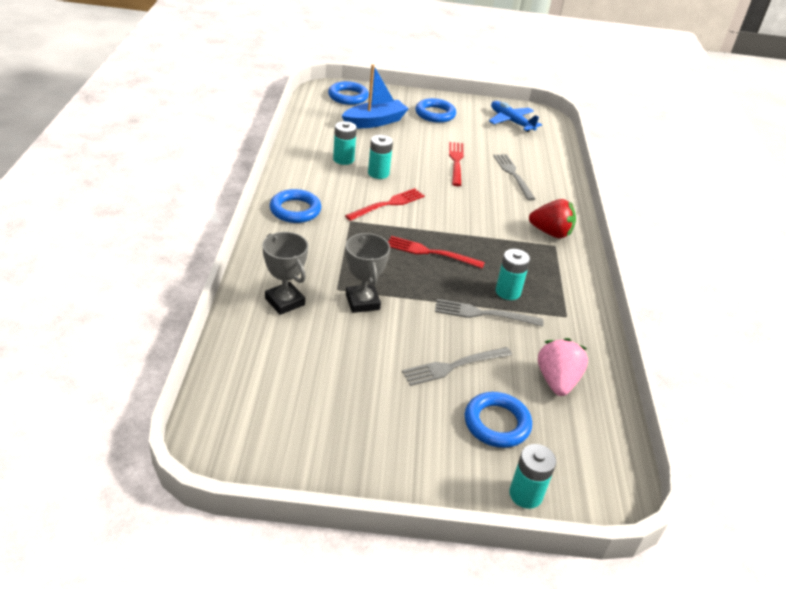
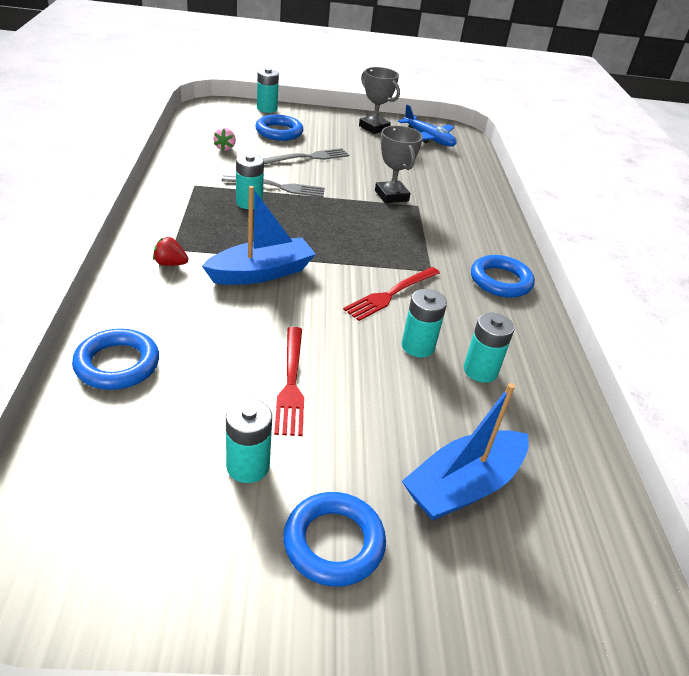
camera: 175 degrees right, 0 degrees up
grey trophy [263,232,308,315] -> grey trophy moved to [359,67,400,134]
blue ring [328,81,369,105] -> blue ring moved to [72,328,159,390]
red fork [388,236,485,269] -> none
blue plane [489,101,542,132] -> blue plane moved to [398,105,457,147]
grey fork [493,154,535,201] -> none
red strawberry [529,199,576,238] -> red strawberry [153,237,189,266], size x0.56
pink strawberry [538,338,588,396] -> pink strawberry [213,128,236,151], size x0.56
none -> blue boat [202,186,316,285]
none -> turquoise battery [226,399,272,483]

